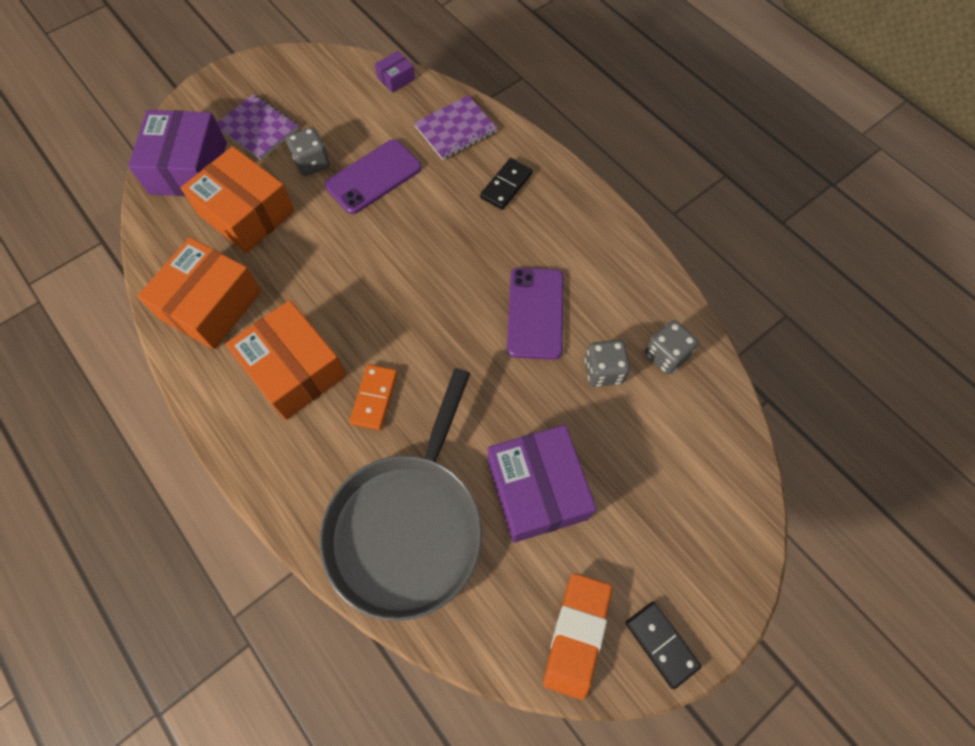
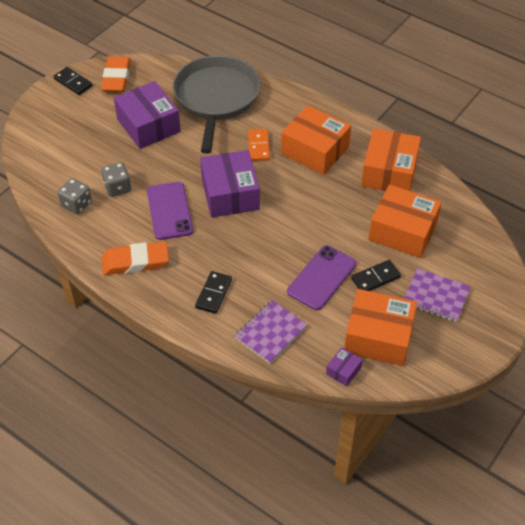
camera: 165 degrees right, 15 degrees down
purple box [128,110,227,196] -> purple box moved to [200,150,260,217]
grey dice [286,127,330,176] -> black domino [351,260,401,291]
none -> orange eraser [102,242,169,275]
none -> orange box [344,289,417,366]

